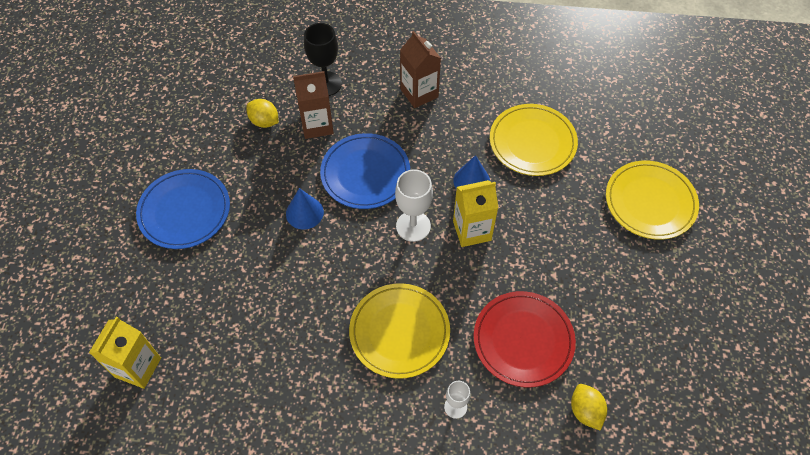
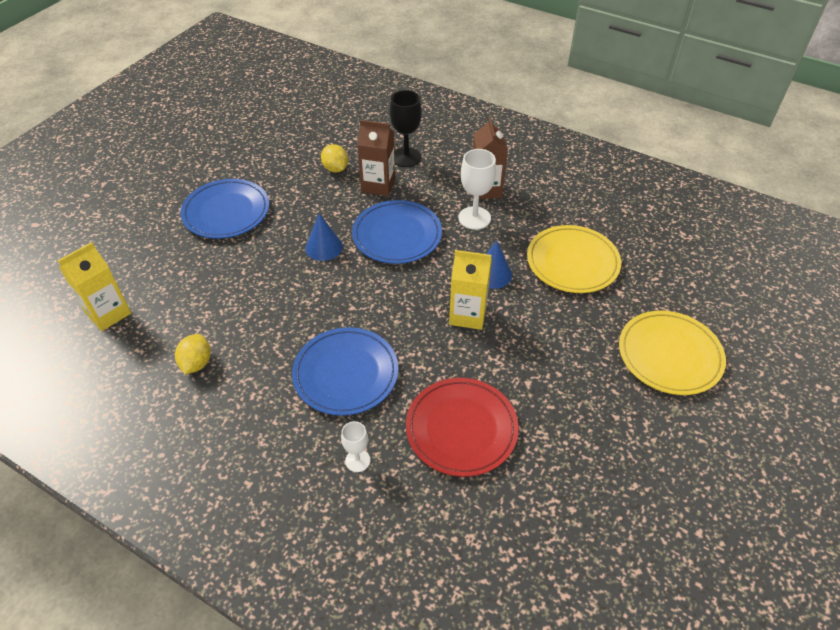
camera: 25 degrees right, 10 degrees down
yellow plate [349,283,450,379] -> blue plate [292,327,399,416]
white goblet [395,169,433,242] -> white goblet moved to [458,149,496,230]
yellow lemon [571,384,607,431] -> yellow lemon moved to [175,334,211,374]

